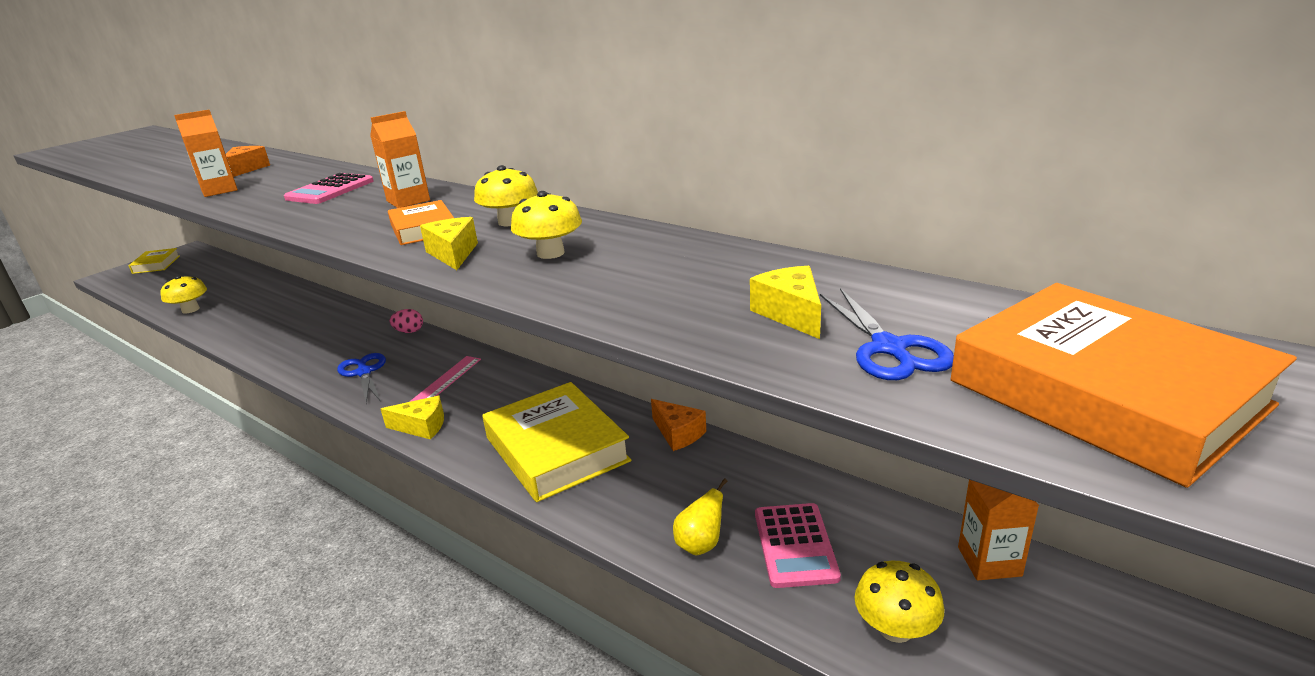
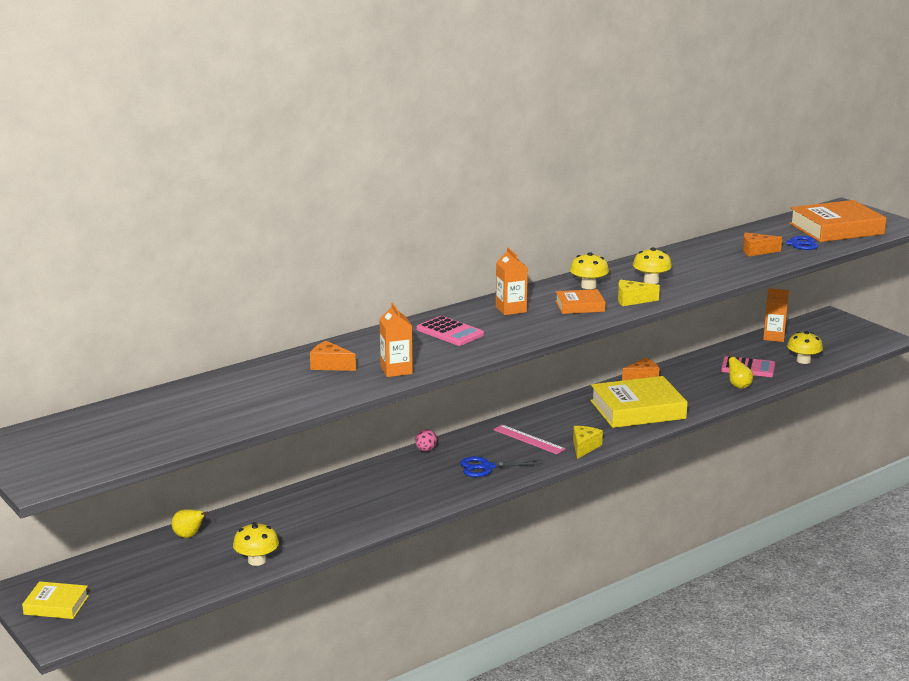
camera: 75 degrees left, 5 degrees down
yellow cheese [750,266,821,339] -> orange cheese [743,233,782,256]
none -> yellow pear [172,509,209,538]

